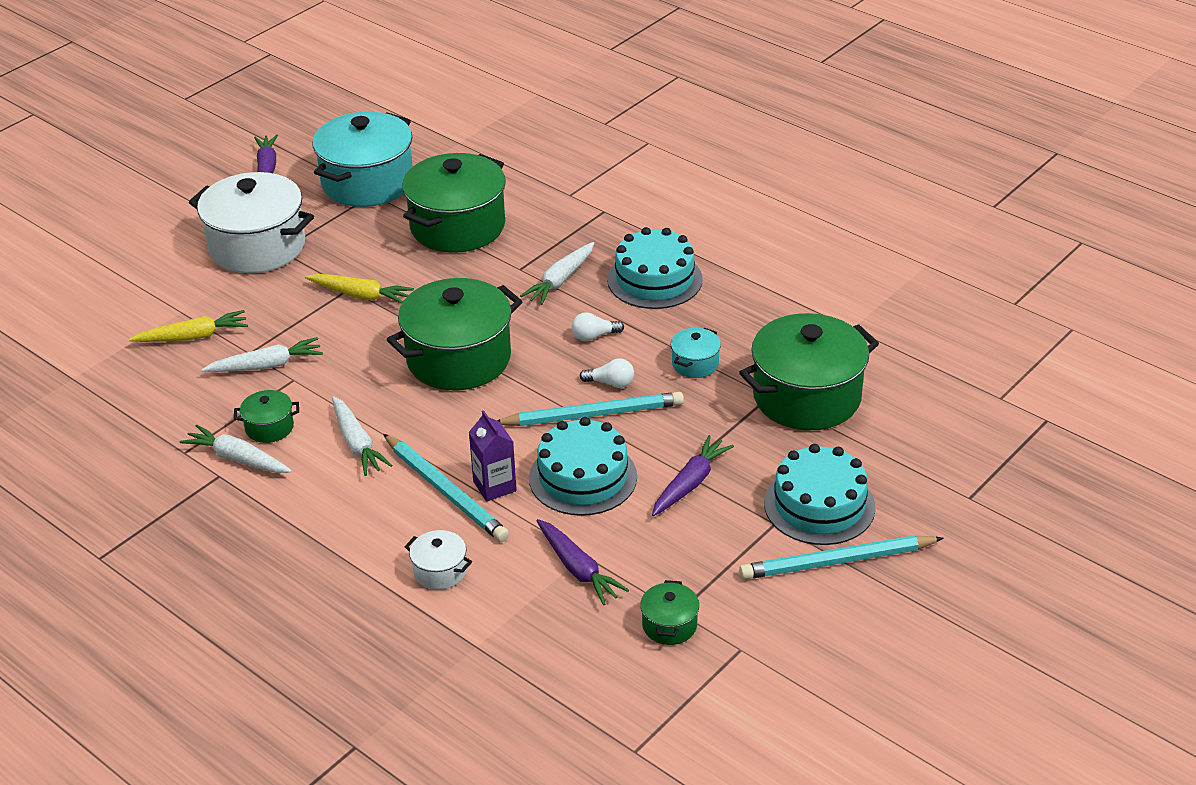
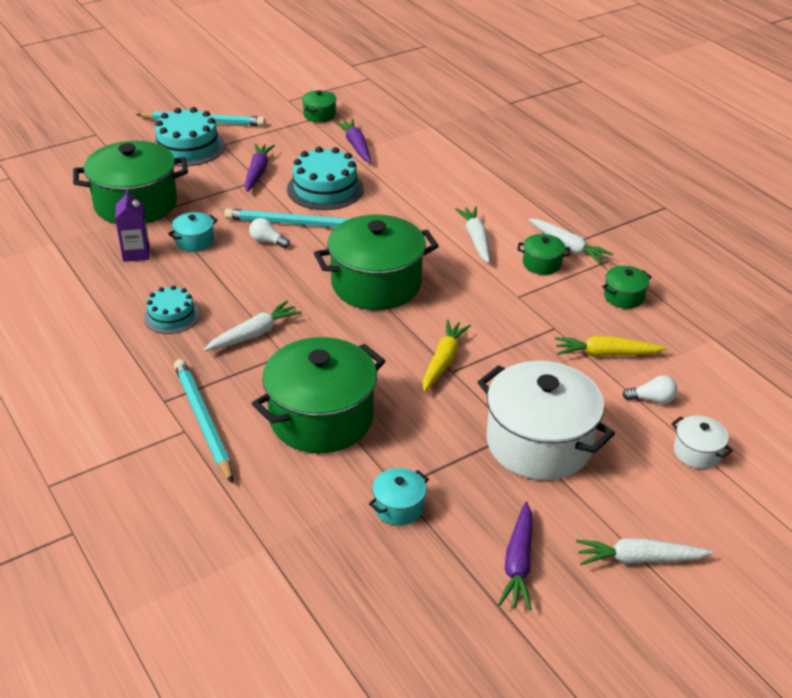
camera: 165 degrees left, 0 degrees up
white carrot [202,337,323,372] -> white carrot moved to [576,538,713,565]
yellow carrot [305,274,414,304] -> yellow carrot turned 75 degrees clockwise [423,319,471,392]
turquoise pot [312,112,413,207] -> turquoise pot [369,468,429,526], size x0.44
turquoise pencil [383,434,509,542] -> turquoise pencil moved to [174,359,233,484]
white pot [405,530,472,590] -> white pot moved to [671,416,733,469]
purple carton [469,410,517,502] -> purple carton moved to [115,189,149,262]
white light bulb [572,312,624,341] -> white light bulb moved to [623,375,678,404]
turquoise cake [607,227,703,309] -> turquoise cake [144,285,200,334], size x0.61
purple carrot [652,435,734,516] -> purple carrot turned 135 degrees clockwise [244,144,275,192]
none -> green pot [602,266,652,309]

